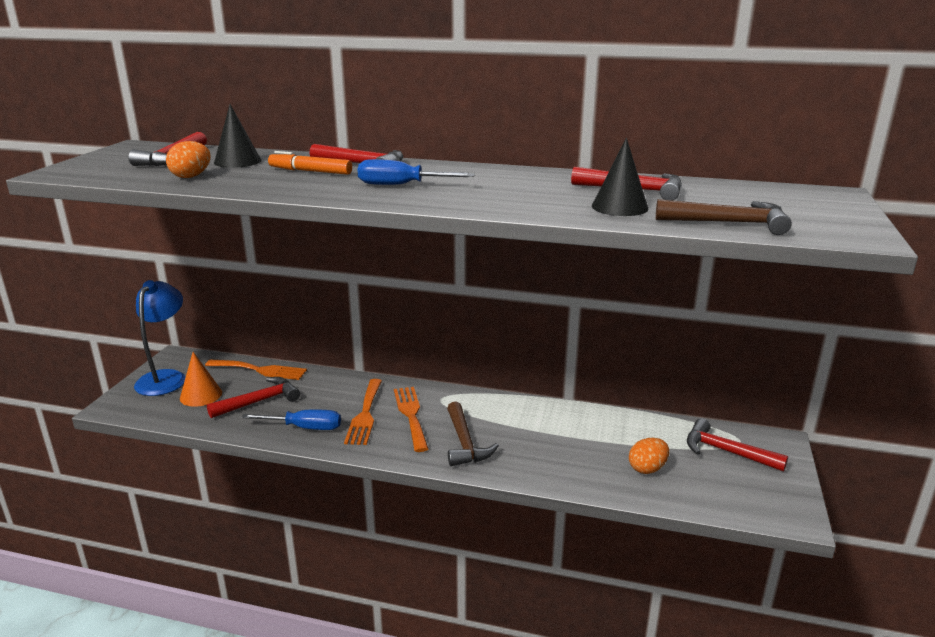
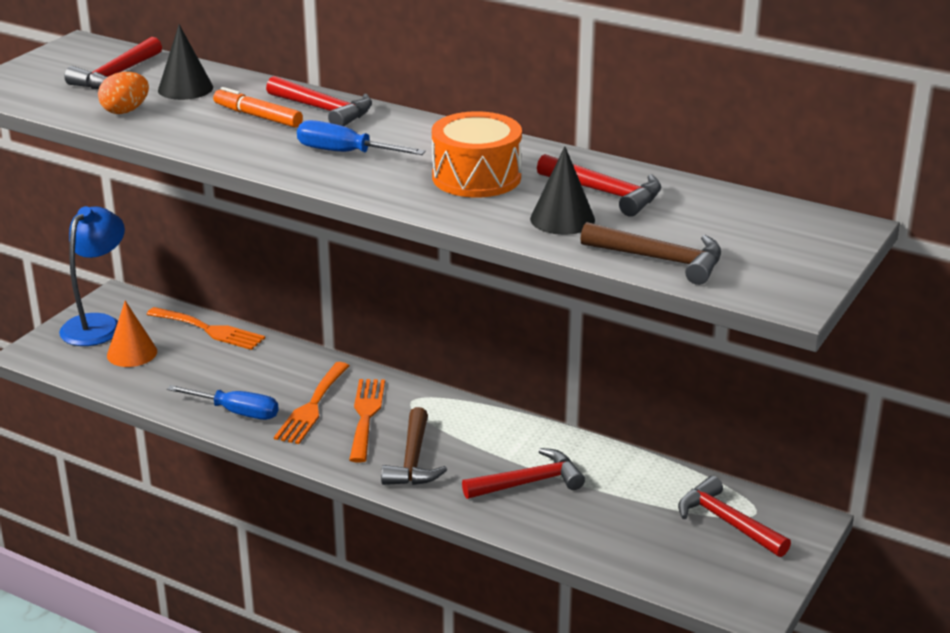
camera: 15 degrees right, 5 degrees up
red hammer [207,377,300,418] -> red hammer moved to [462,448,585,499]
orange egg [629,438,669,474] -> none
none -> orange drum [432,111,522,197]

